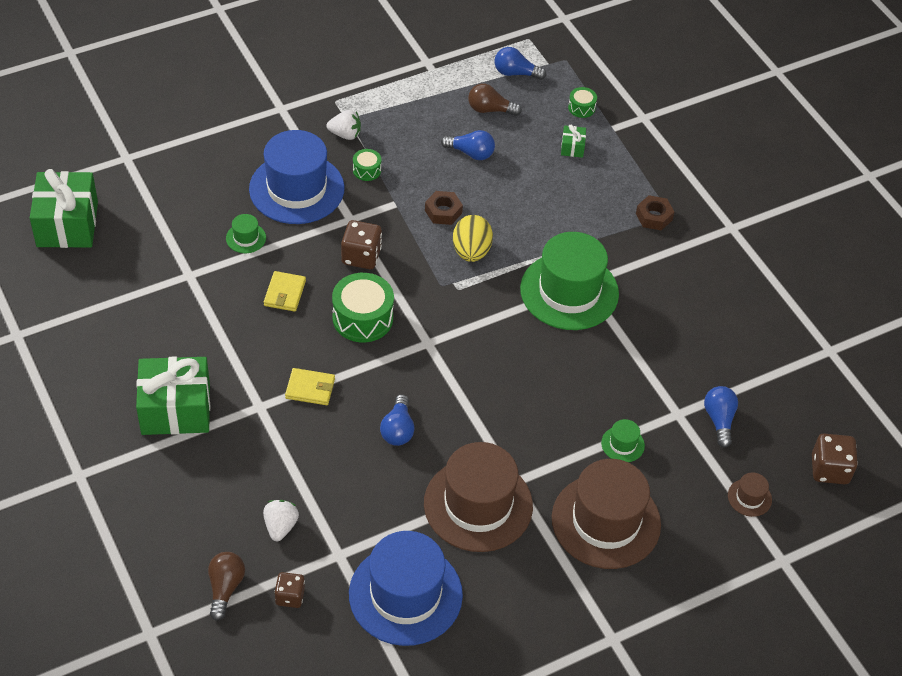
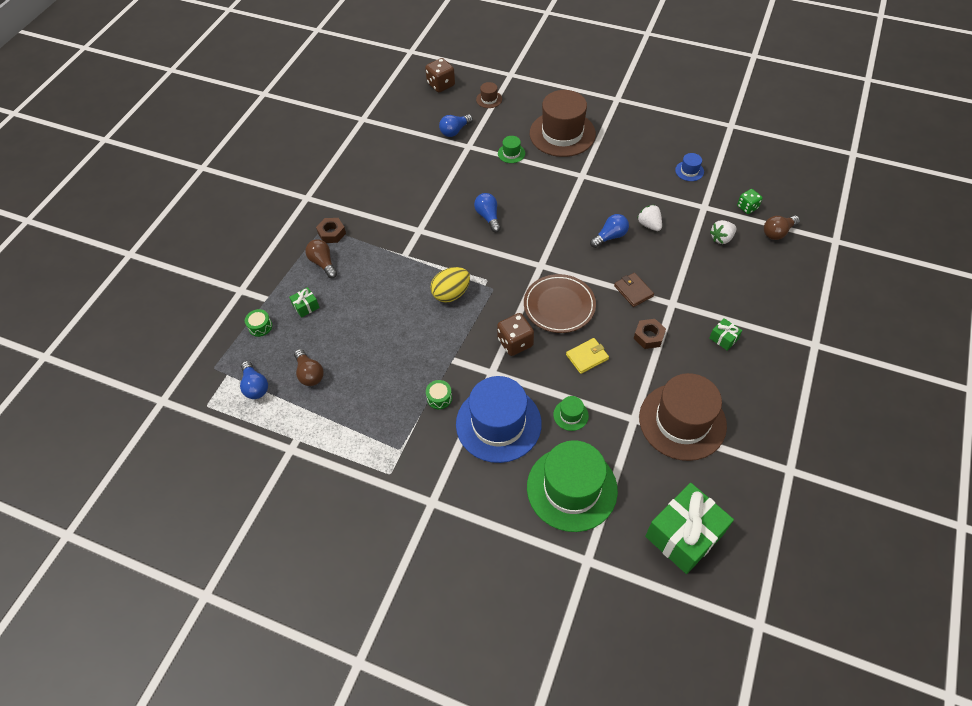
camera: 125 degrees left, 5 degrees up
green gift [136,357,210,435] -> green gift [710,318,742,351], size x0.43
brown dice [274,572,305,608] -> green dice [737,189,763,214]
yellow wallet [285,368,335,405] -> brown wallet [614,273,654,307]
white strawberry [326,110,361,140] -> white strawberry moved to [637,205,662,231]
green drum [332,273,394,342] -> brown plate [524,274,596,333]
blue hat [349,531,463,646] -> blue hat [675,153,704,181], size x0.41
brown hat [424,442,533,552] -> brown hat moved to [639,373,727,461]
brown nut [425,191,463,225] -> brown nut moved to [634,319,666,349]
blue light bulb [441,130,495,160] -> blue light bulb moved to [474,193,501,232]
green hat [520,232,619,330] -> green hat moved to [527,440,618,532]
none -> brown light bulb [305,239,337,278]

